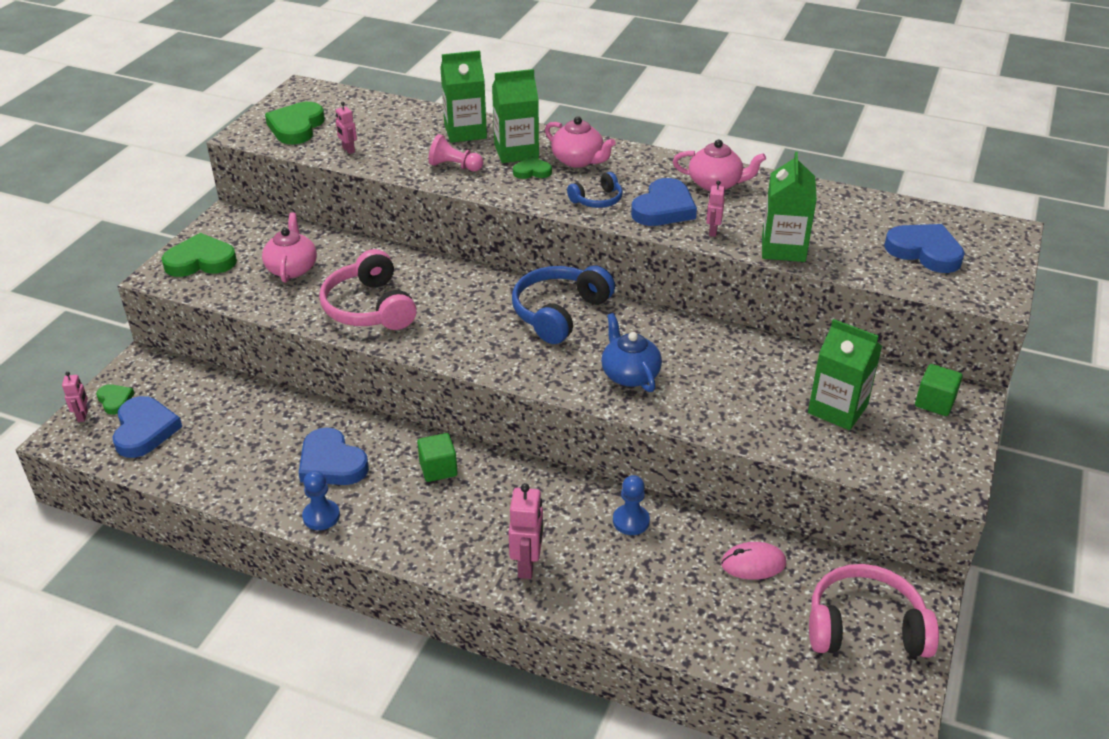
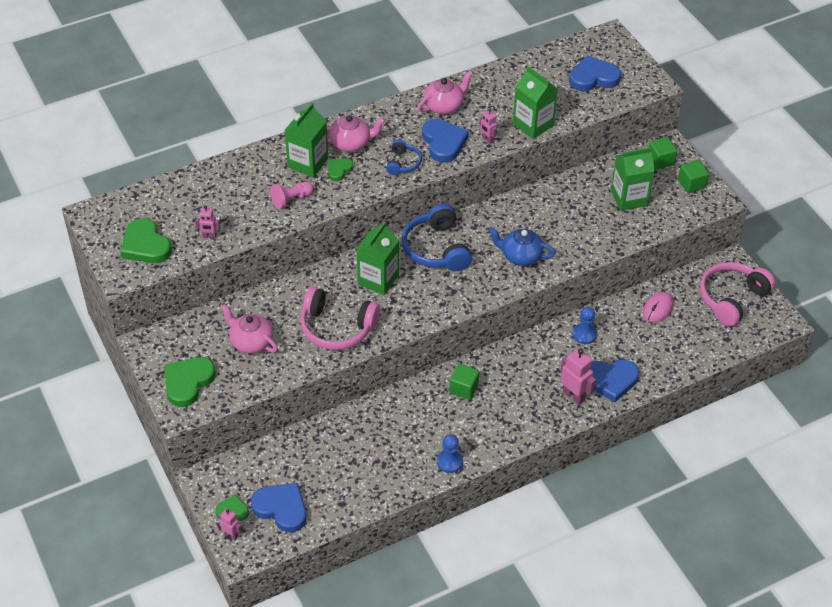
camera: 50 degrees left, 10 degrees up
blue heart [299,427,369,485] -> blue heart moved to [591,359,639,403]
green carton [440,51,487,143] -> green carton moved to [357,222,399,295]
none -> green cube [678,160,709,193]

